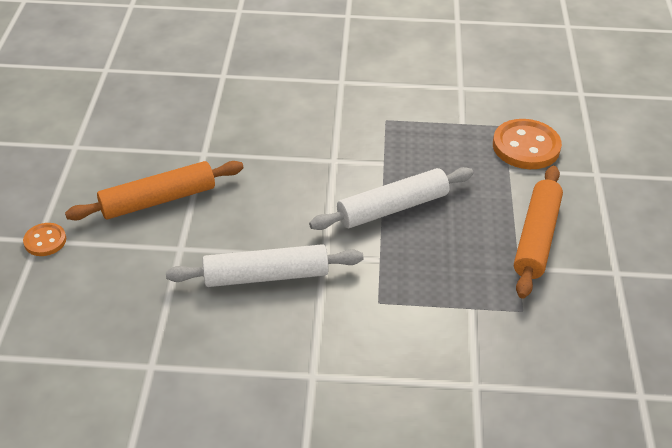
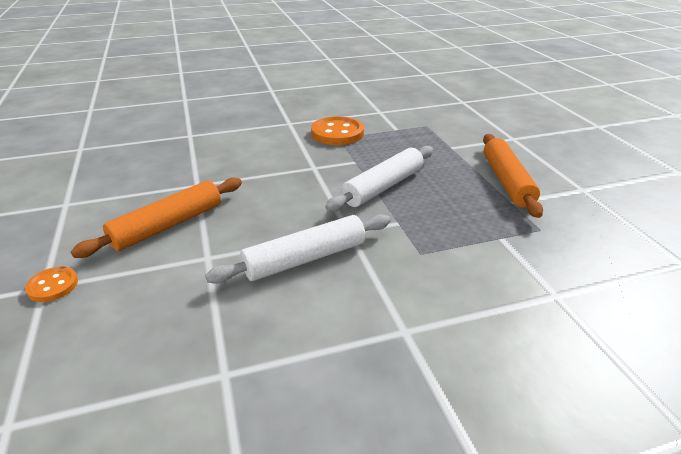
camera: 20 degrees left, 10 degrees down
orange button [493,119,562,169] -> orange button moved to [311,116,364,145]

